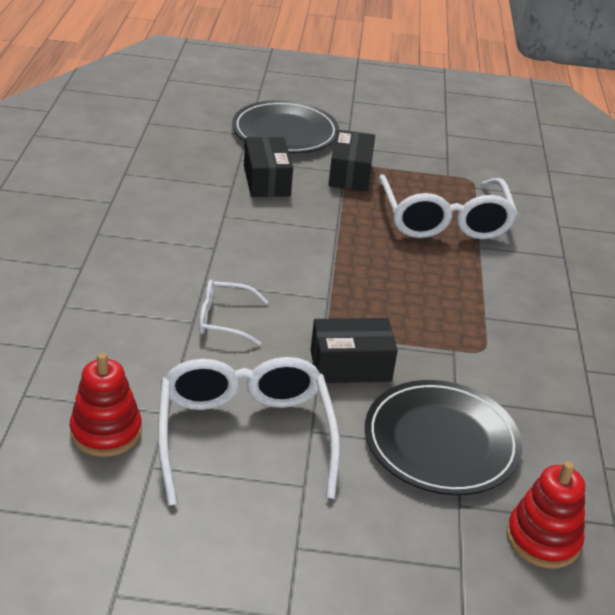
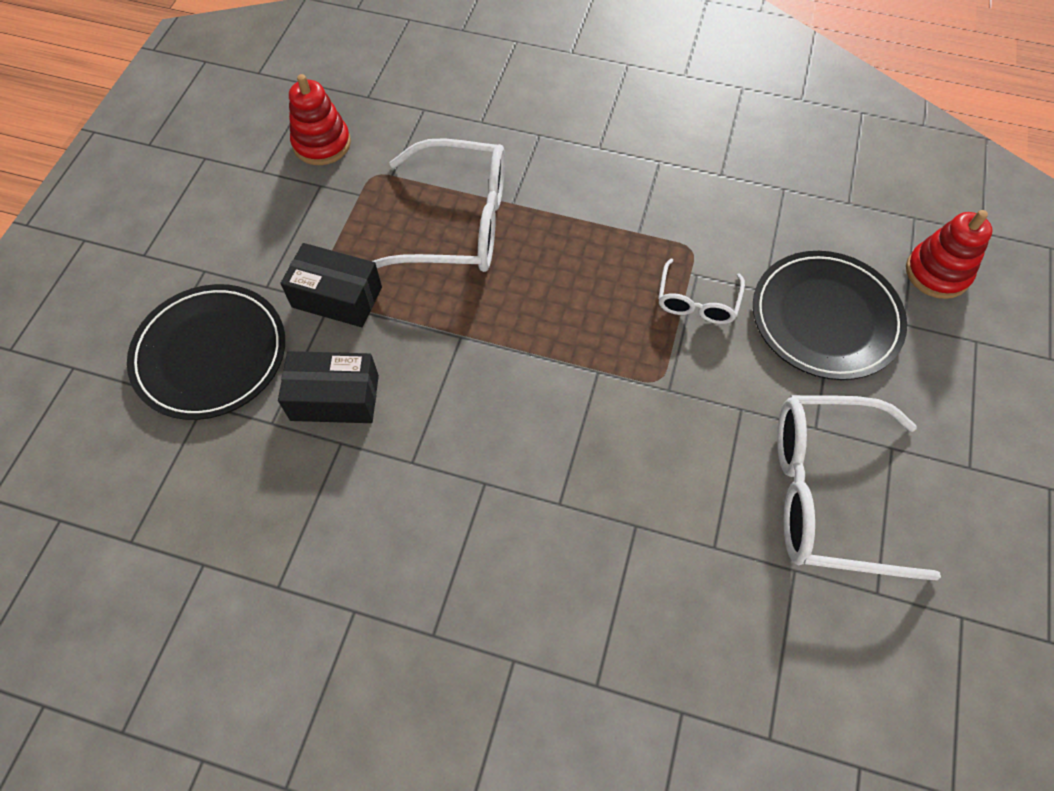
camera: 75 degrees left, 25 degrees up
red stacking toy [70,352,142,457] -> red stacking toy moved to [289,74,351,165]
white glasses [199,280,268,346] -> white glasses moved to [658,259,745,324]
black box [311,318,398,383] -> none

